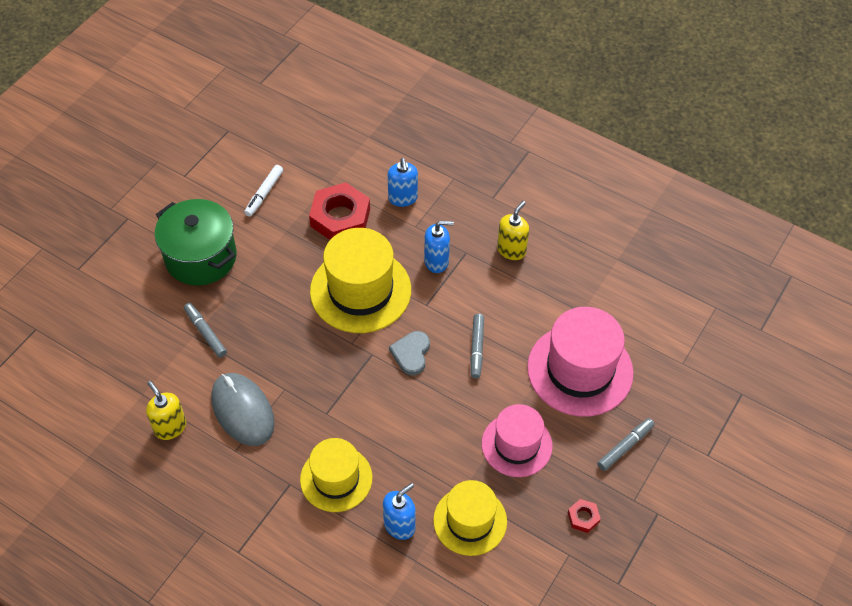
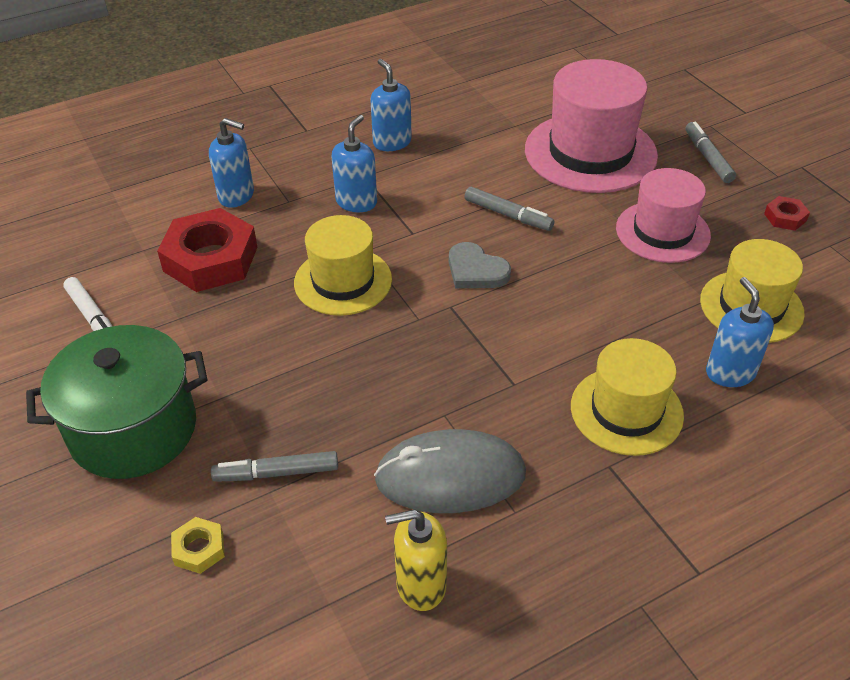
camera: 60 degrees left, 10 degrees down
yellow hat [310,228,411,333] -> yellow hat [294,215,392,316], size x0.64
yellow soap dispenser [497,201,529,260] -> blue soap dispenser [370,59,412,151]
none -> yellow nut [171,517,225,574]

